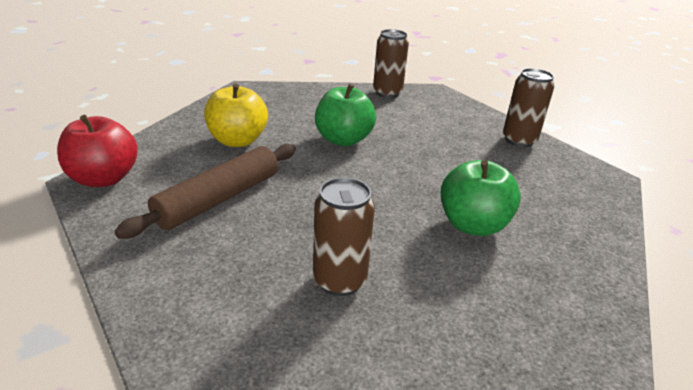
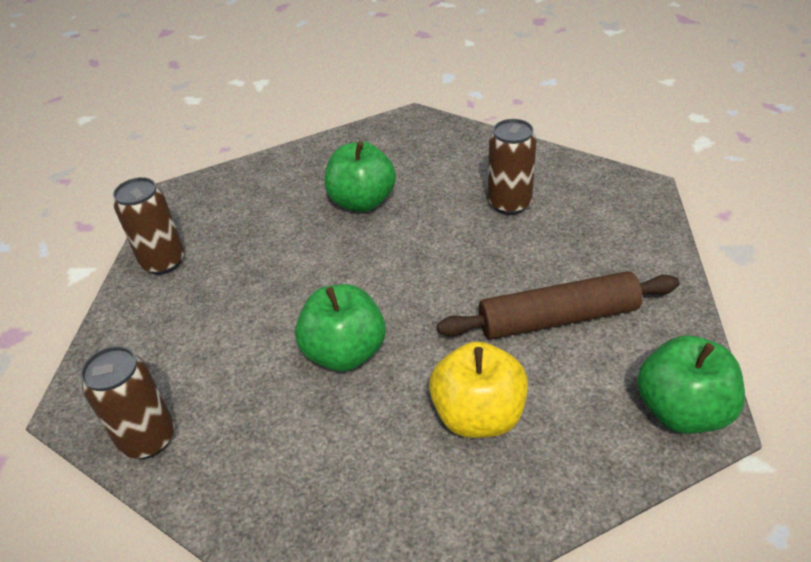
camera: 135 degrees left, 10 degrees up
red apple [57,115,138,187] -> green apple [637,335,745,434]

